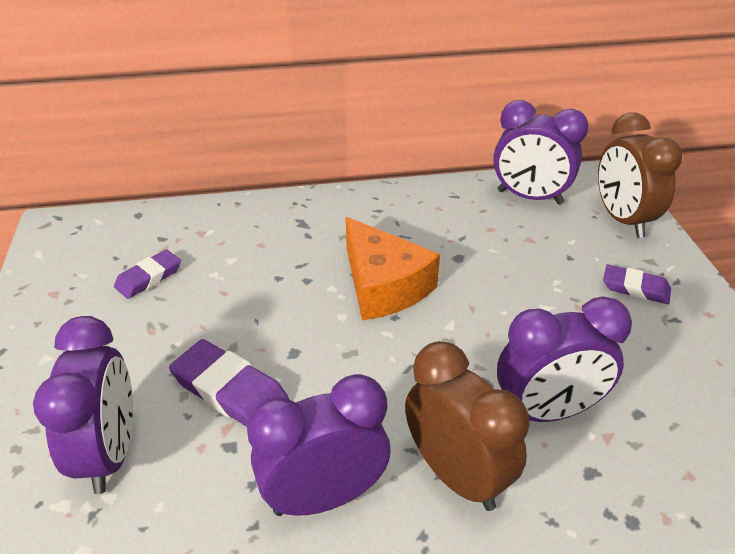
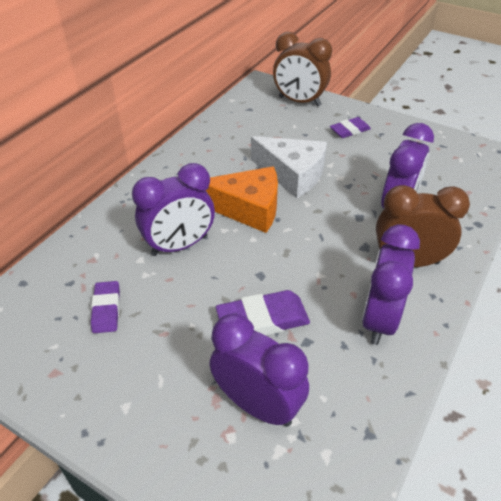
camera: 50 degrees left, 5 degrees up
purple clock [493,100,589,205] -> purple clock moved to [132,163,215,256]
none -> white cheese [251,136,327,198]

